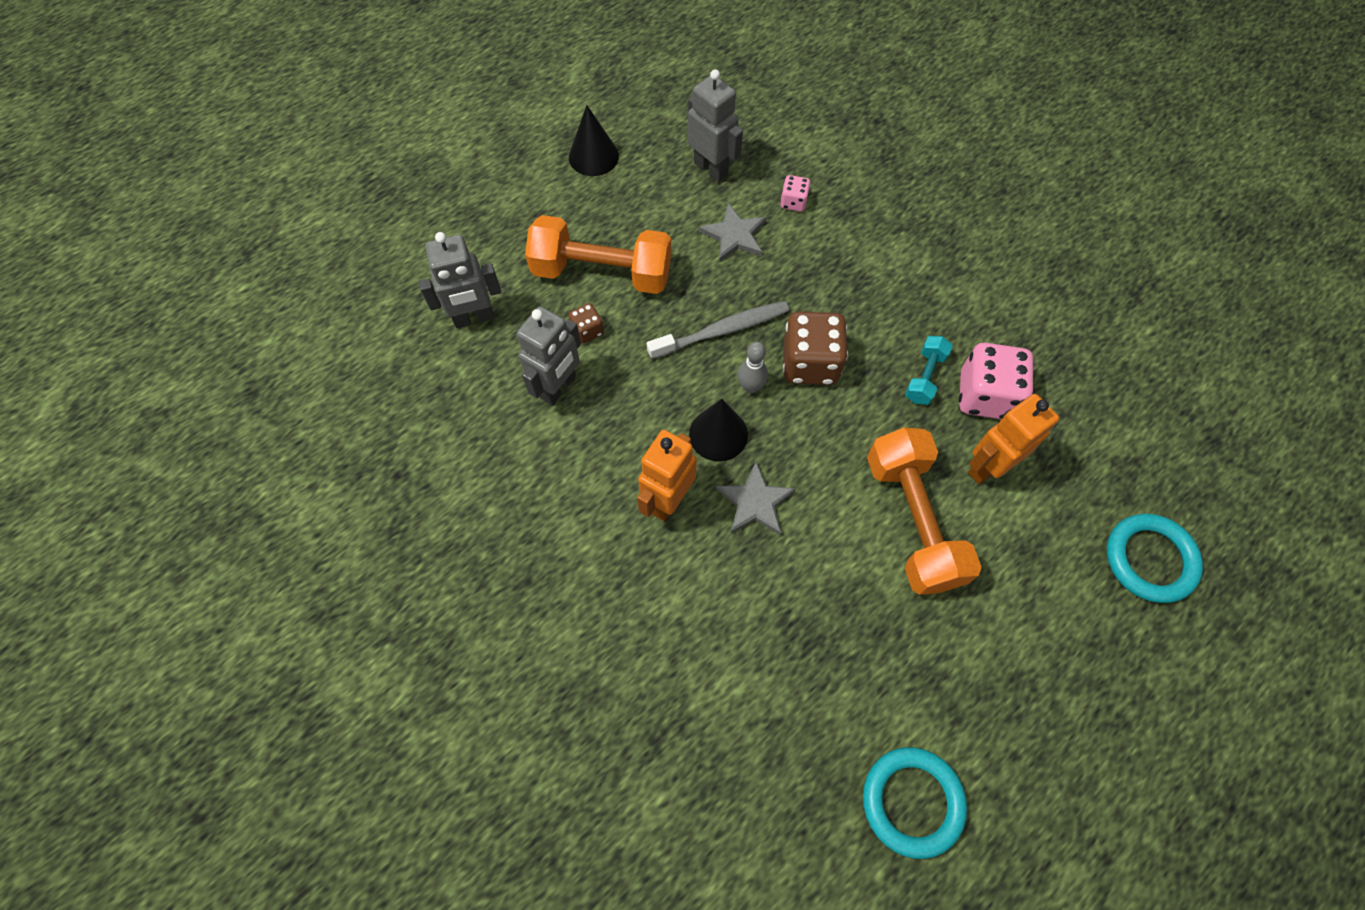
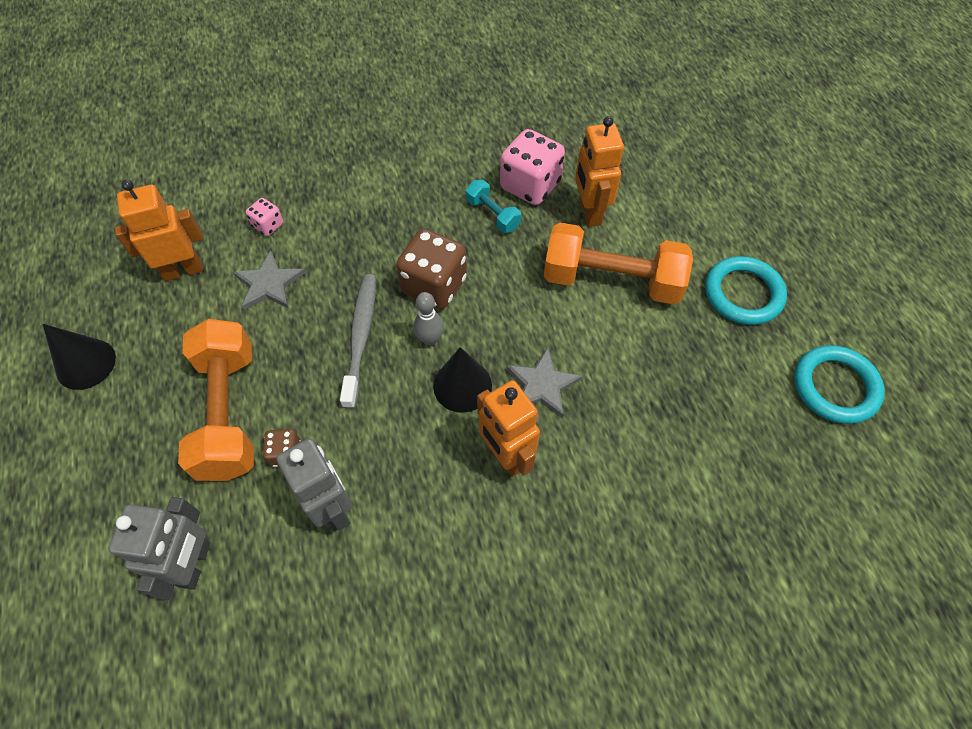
camera: 65 degrees left, 5 degrees down
orange dumbbell [525,215,671,294] -> orange dumbbell turned 45 degrees counterclockwise [178,319,254,481]
grey robot [688,69,743,182] -> orange robot [115,180,203,281]
turquoise ring [1107,514,1203,603] -> turquoise ring moved to [705,256,787,325]

